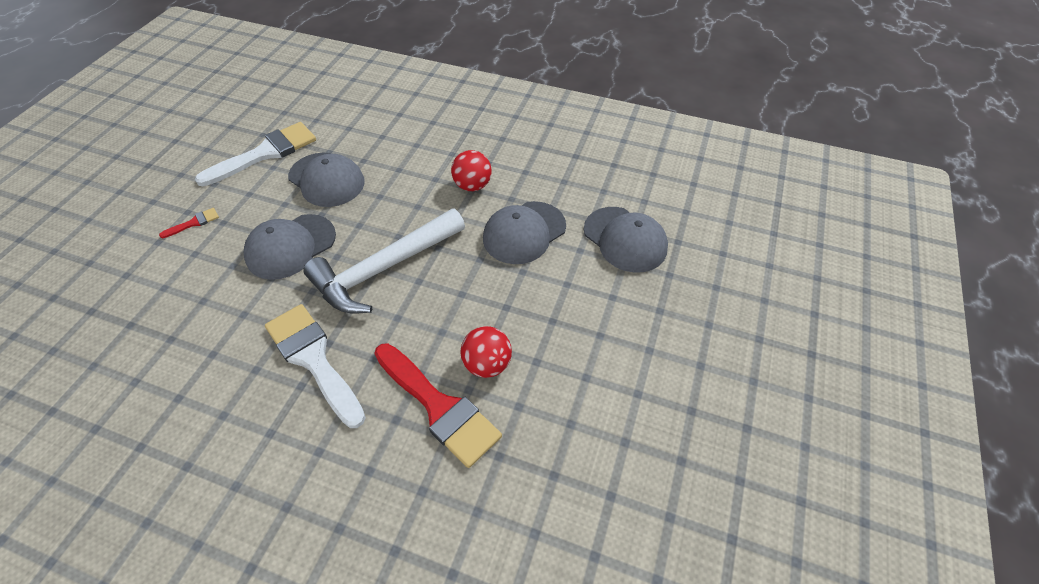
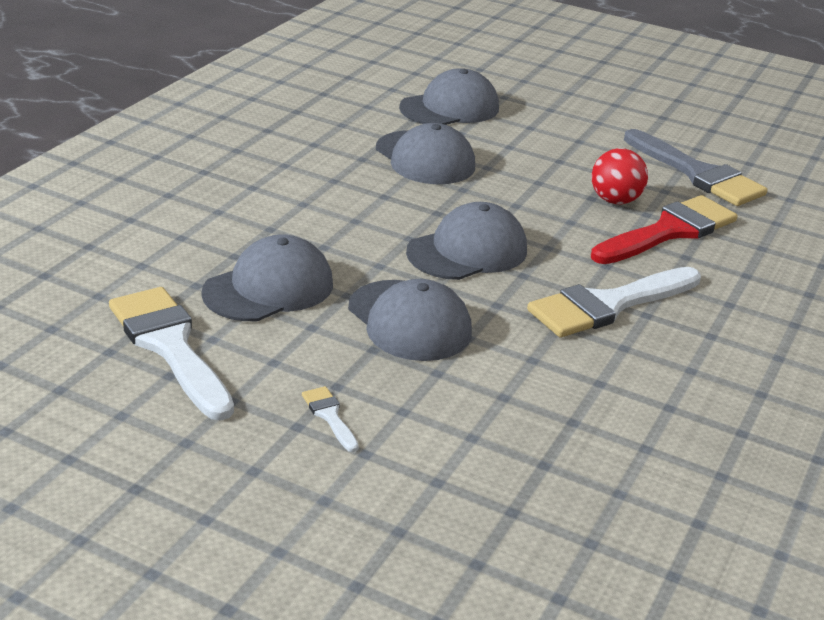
camera: 85 degrees left, 20 degrees down
red brush [159,208,219,238] -> white brush [302,386,359,452]
white hammer [303,208,465,314] -> grey cap [406,202,527,280]
red ball [451,150,492,191] -> none
none -> grey brush [624,129,767,206]

